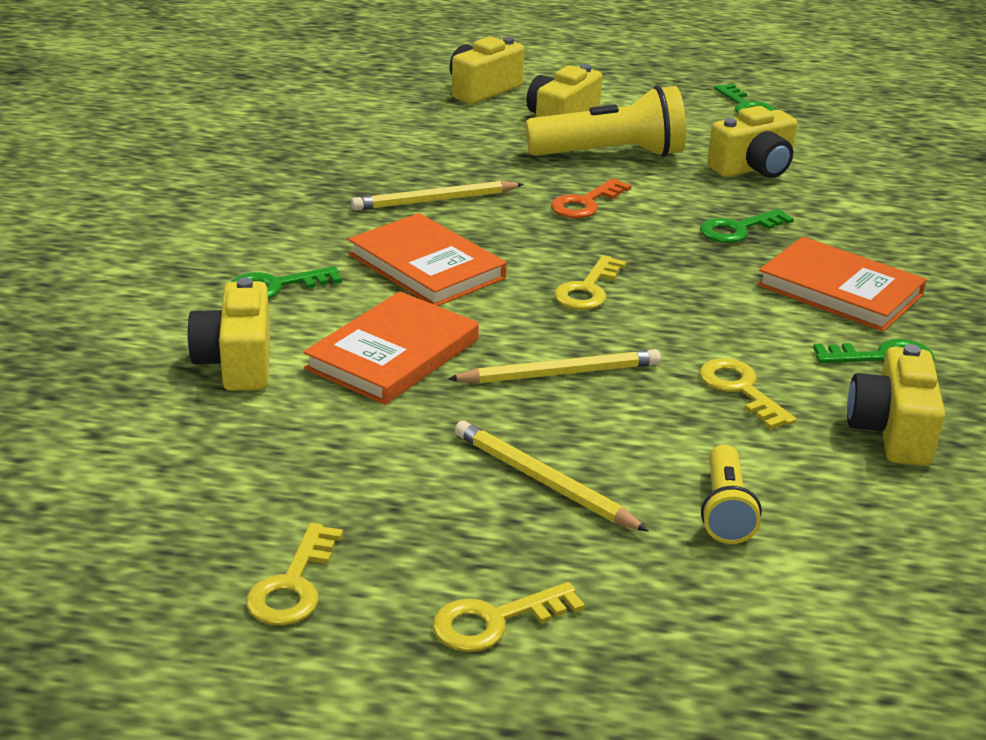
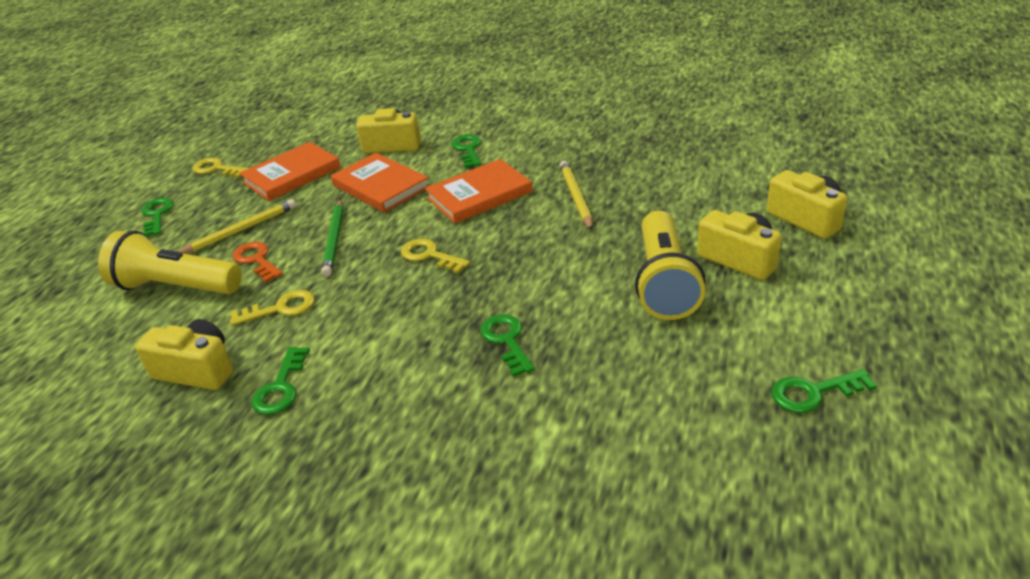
camera: 105 degrees right, 5 degrees up
yellow key [433,582,585,652] -> green key [141,198,174,236]
yellow pencil [448,349,661,384] -> green pencil [321,199,343,277]
orange key [551,178,631,218] -> orange key moved to [232,242,283,283]
yellow flashlight [701,445,762,544] -> yellow flashlight [98,231,242,294], size x1.83
yellow camera [707,106,797,178] -> none
orange book [757,237,927,332] -> orange book moved to [239,142,341,201]

